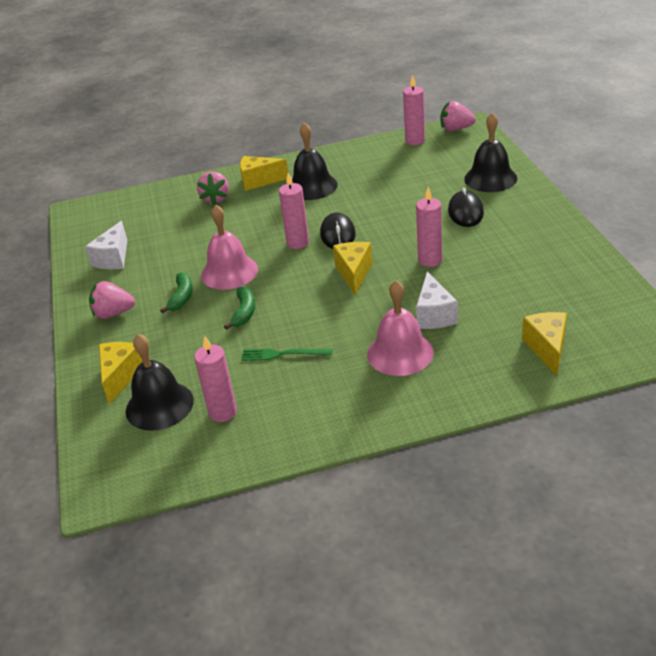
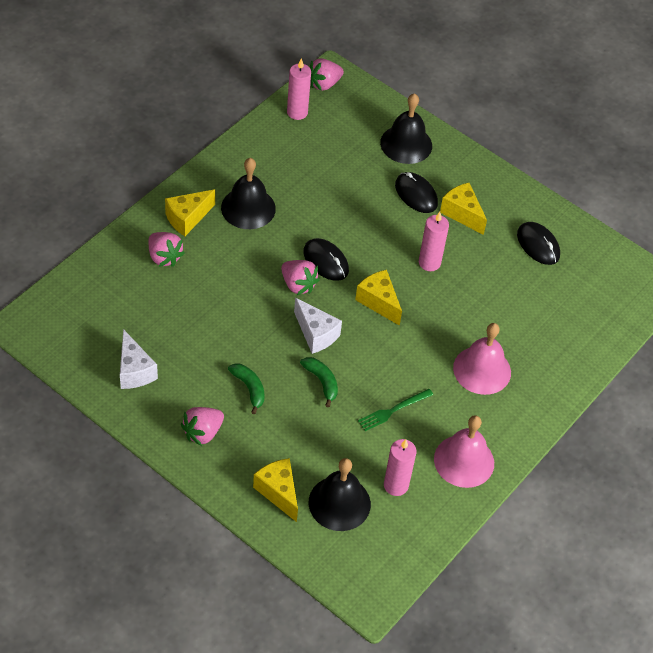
camera: 45 degrees left, 15 degrees up
pink bell [201,205,258,290] -> pink bell moved to [434,415,494,488]
pink candle [279,173,309,249] -> pink strawberry [281,260,320,295]
white cheese [416,271,458,329] -> white cheese moved to [294,298,342,354]
yellow cheese [522,312,567,376] -> yellow cheese moved to [440,183,487,235]
none -> black mouse [517,222,560,265]

